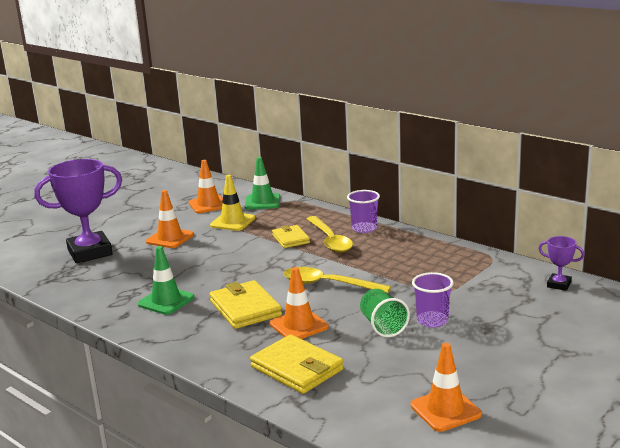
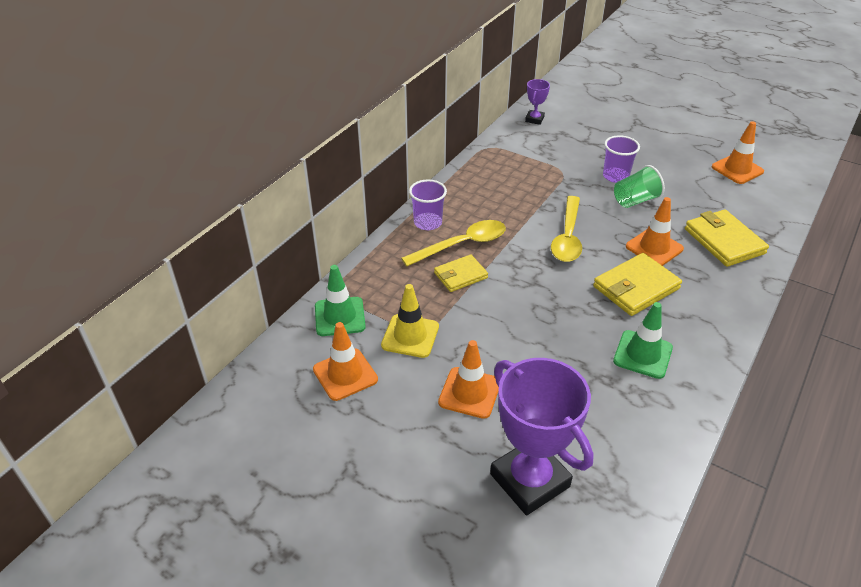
camera: 100 degrees left, 20 degrees up
yellow wallet [250,334,344,394] -> yellow wallet turned 60 degrees counterclockwise [685,209,769,267]

